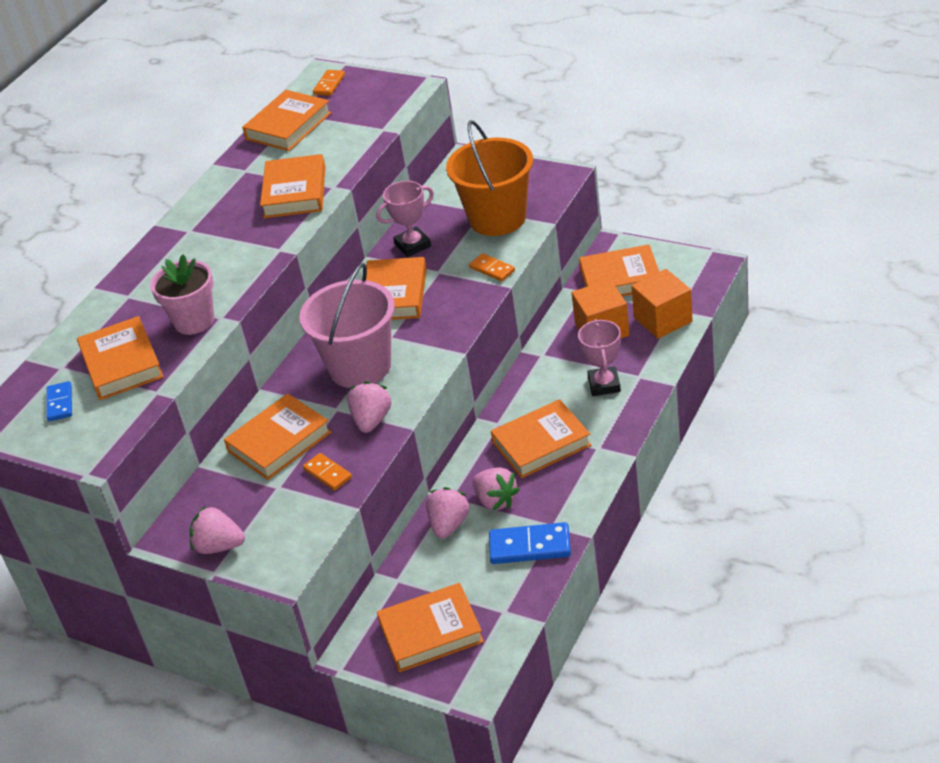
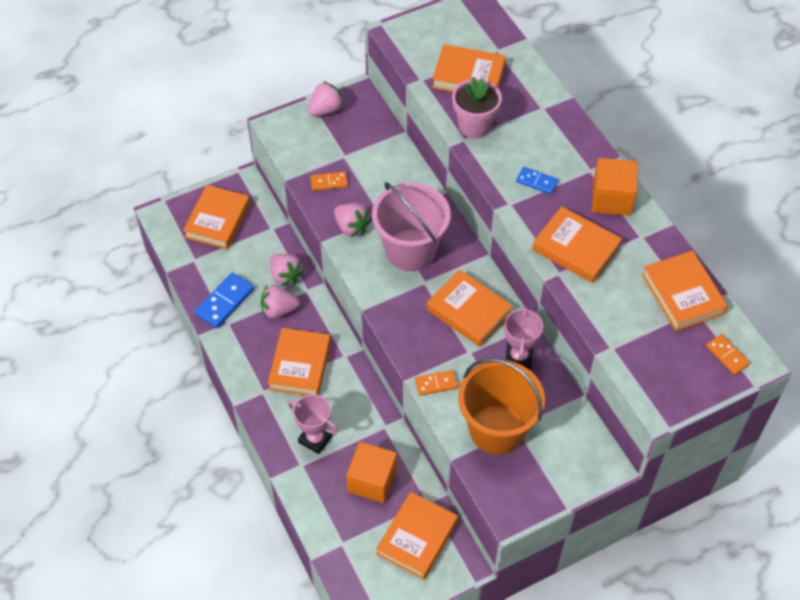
camera: 120 degrees right, 15 degrees up
blue domino [46,381,72,422] -> blue domino moved to [516,167,558,194]
orange book [224,394,332,480] -> none
orange cube [631,269,693,339] -> orange cube moved to [592,158,638,216]

